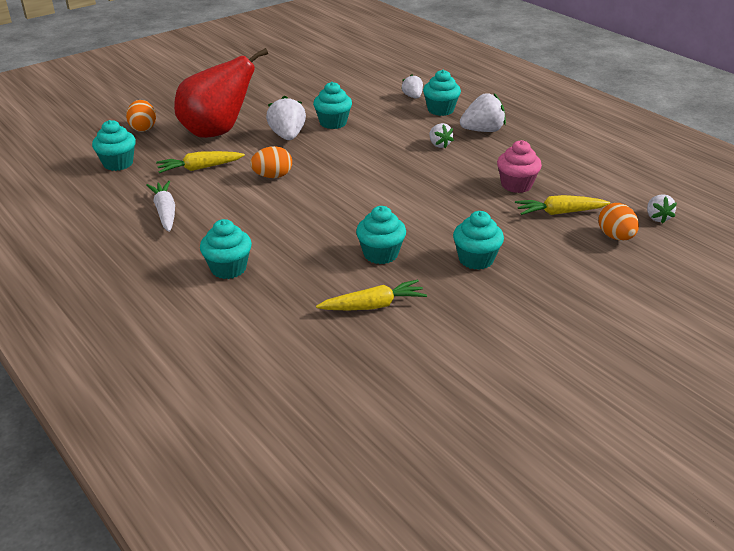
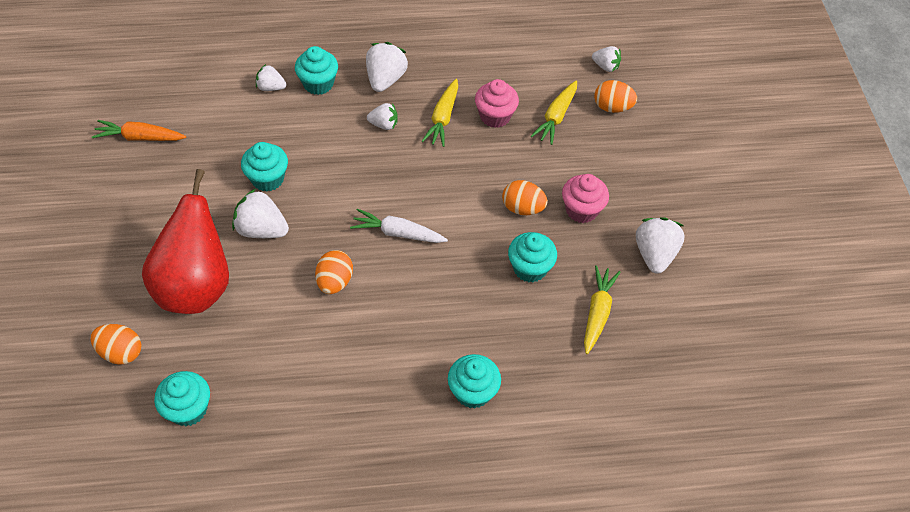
camera: 60 degrees left, 20 degrees up
white carrot [146,181,175,232] -> white carrot moved to [350,208,448,243]
yellow carrot [156,151,245,173] -> yellow carrot moved to [421,79,458,147]
turquoise cupcake [453,211,504,270] -> pink cupcake [562,174,609,223]
none -> orange carrot [92,120,186,141]
none -> orange egg [502,180,548,215]
none -> white strawberry [636,217,685,274]

